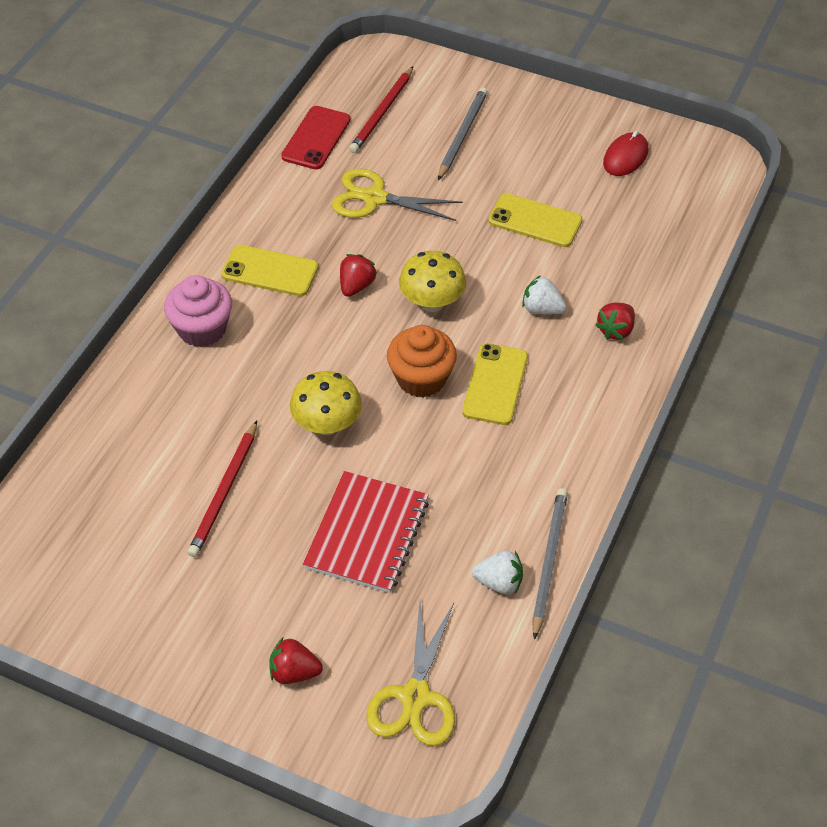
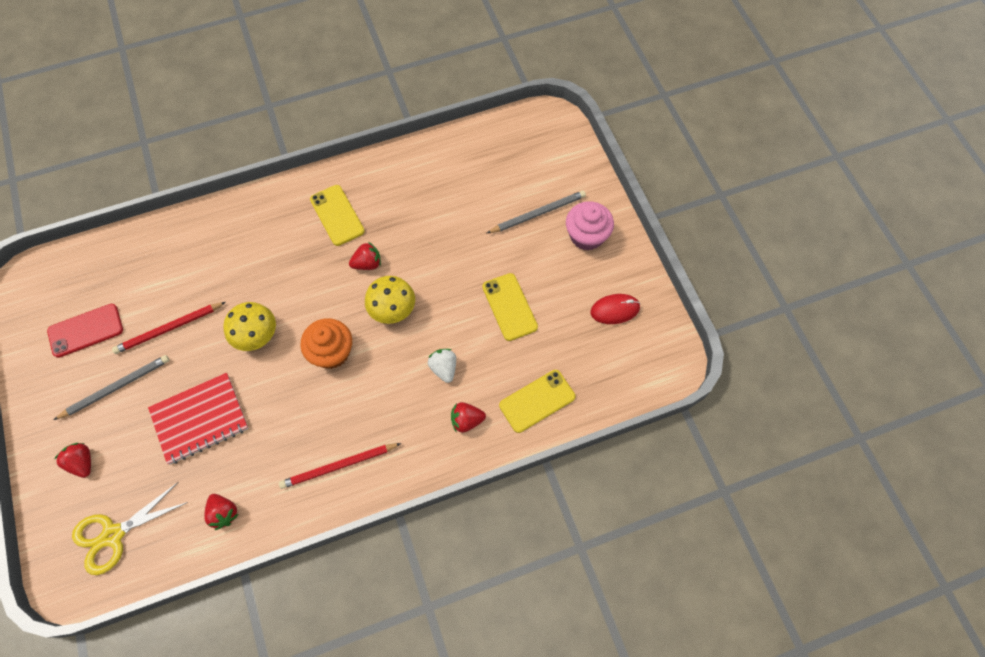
camera: 45 degrees right, 15 degrees up
pink cupcake [164,275,232,347] -> pink cupcake moved to [566,201,614,250]
red phone [281,106,350,169] -> red phone moved to [47,304,123,358]
yellow scissors [332,169,463,221] -> none
red pencil [349,67,413,153] -> red pencil moved to [279,443,401,489]
yellow phone [462,343,528,425] -> yellow phone moved to [499,370,575,433]
white strawberry [472,550,523,594] -> red strawberry [204,494,239,530]
grey pencil [532,488,568,640] -> grey pencil moved to [54,355,170,420]

